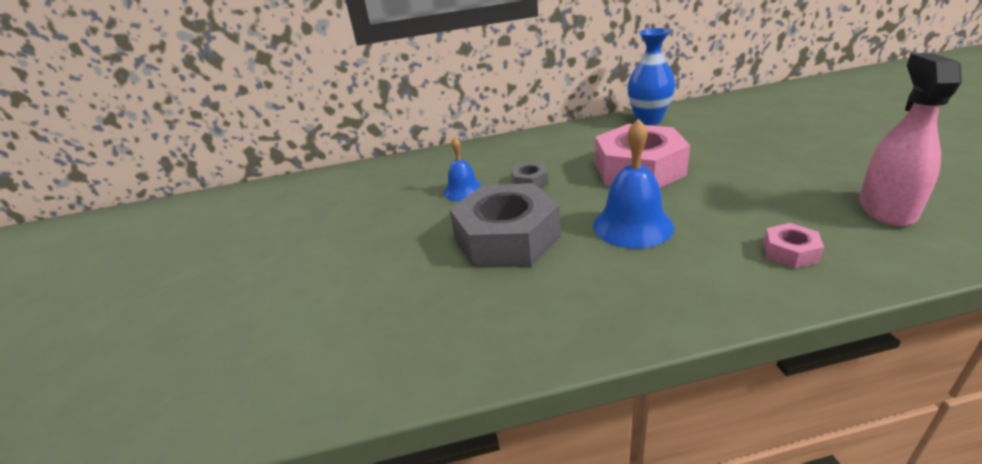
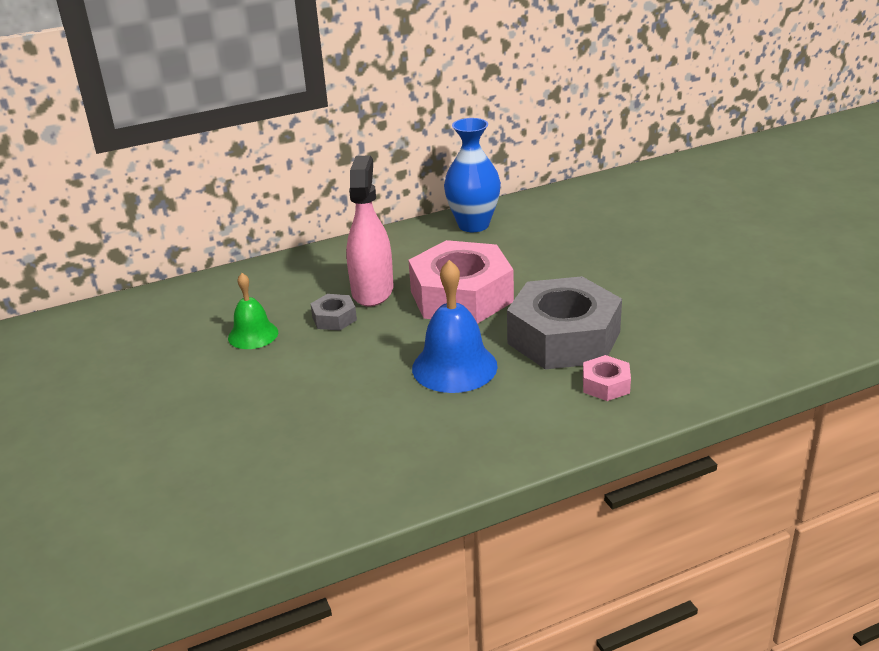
camera: 15 degrees left, 0 degrees up
blue bell [444,137,482,201] -> green bell [228,273,278,349]
grey nut [449,183,561,268] -> grey nut moved to [507,276,622,369]
pink spray bottle [859,53,962,227] -> pink spray bottle moved to [346,155,393,307]

